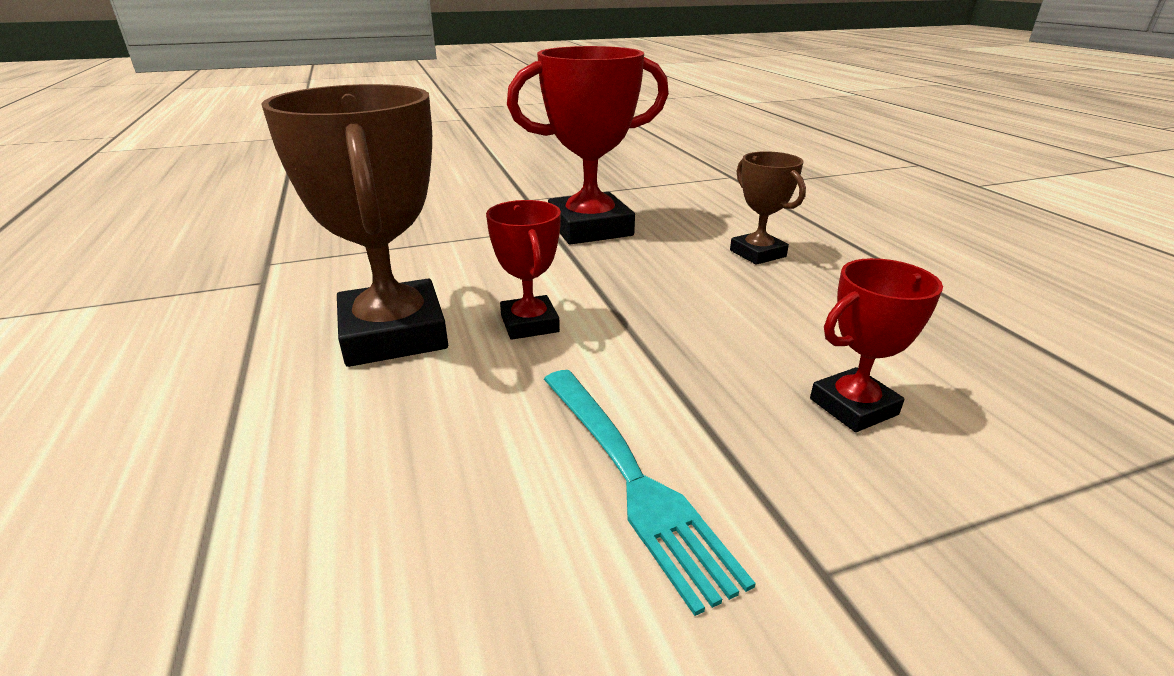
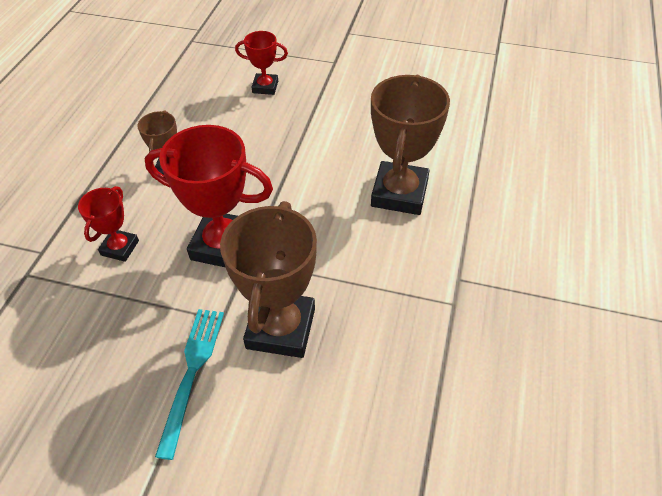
camera: 145 degrees left, 20 degrees up
red trophy [486,200,561,340] -> red trophy moved to [78,186,139,262]
turquoise fork [544,370,756,616] -> turquoise fork moved to [155,309,224,460]
none -> brown trophy [220,201,317,358]

